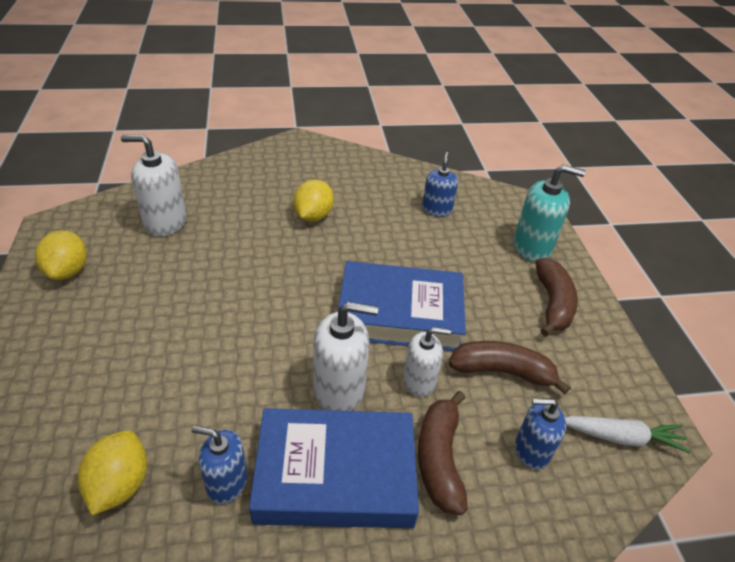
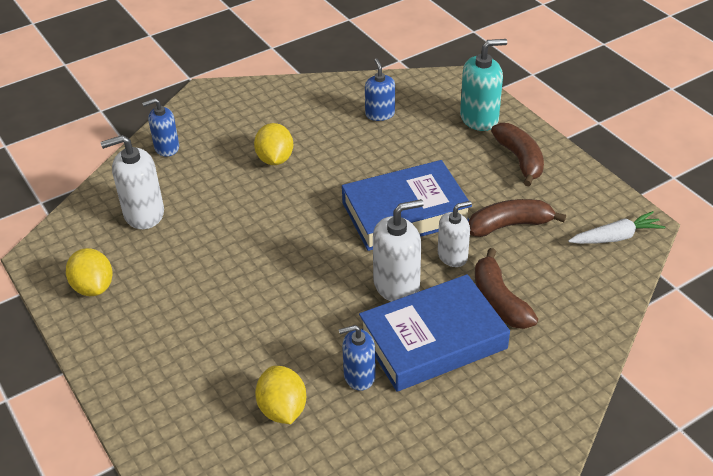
camera: 20 degrees left, 0 degrees up
blue soap dispenser [515,398,566,470] -> blue soap dispenser moved to [142,98,179,157]

